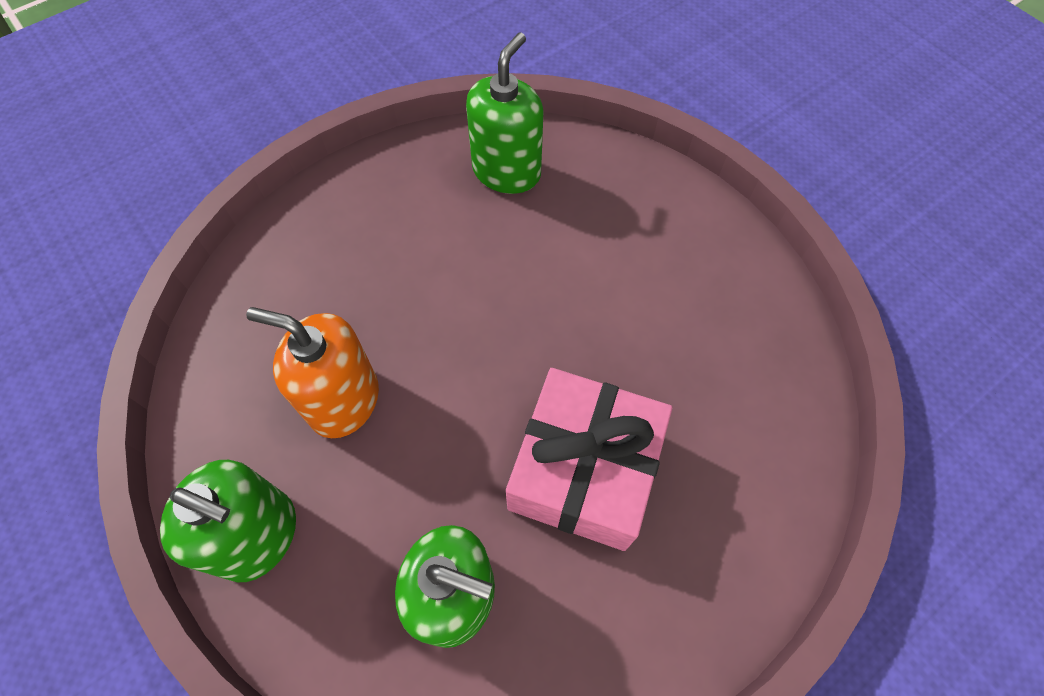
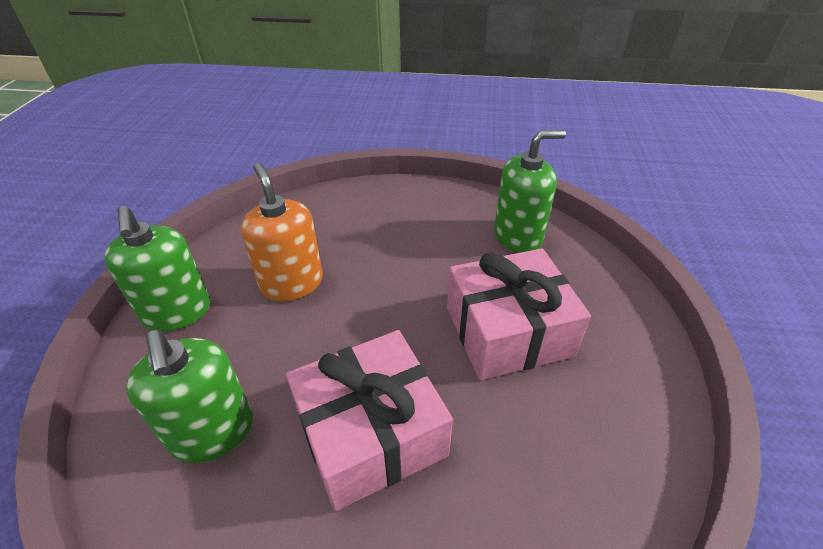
camera: 45 degrees right, 20 degrees down
none -> pink gift [447,248,591,380]

